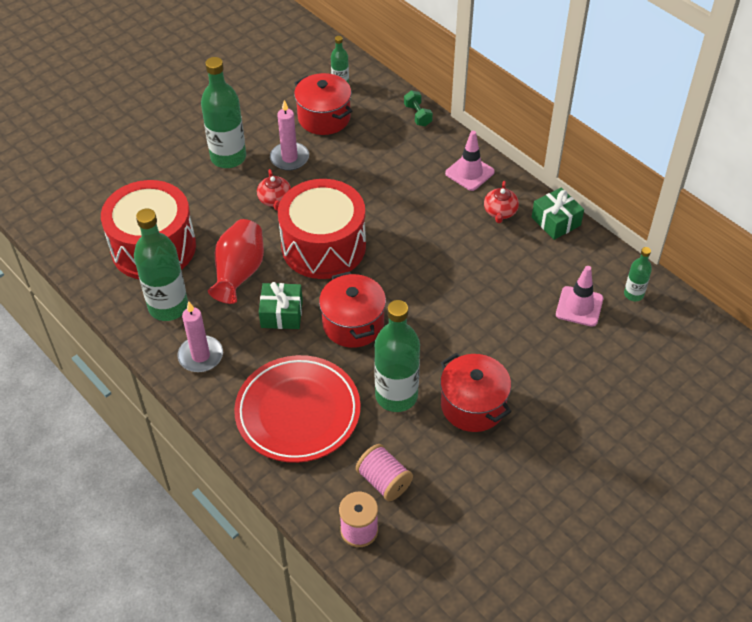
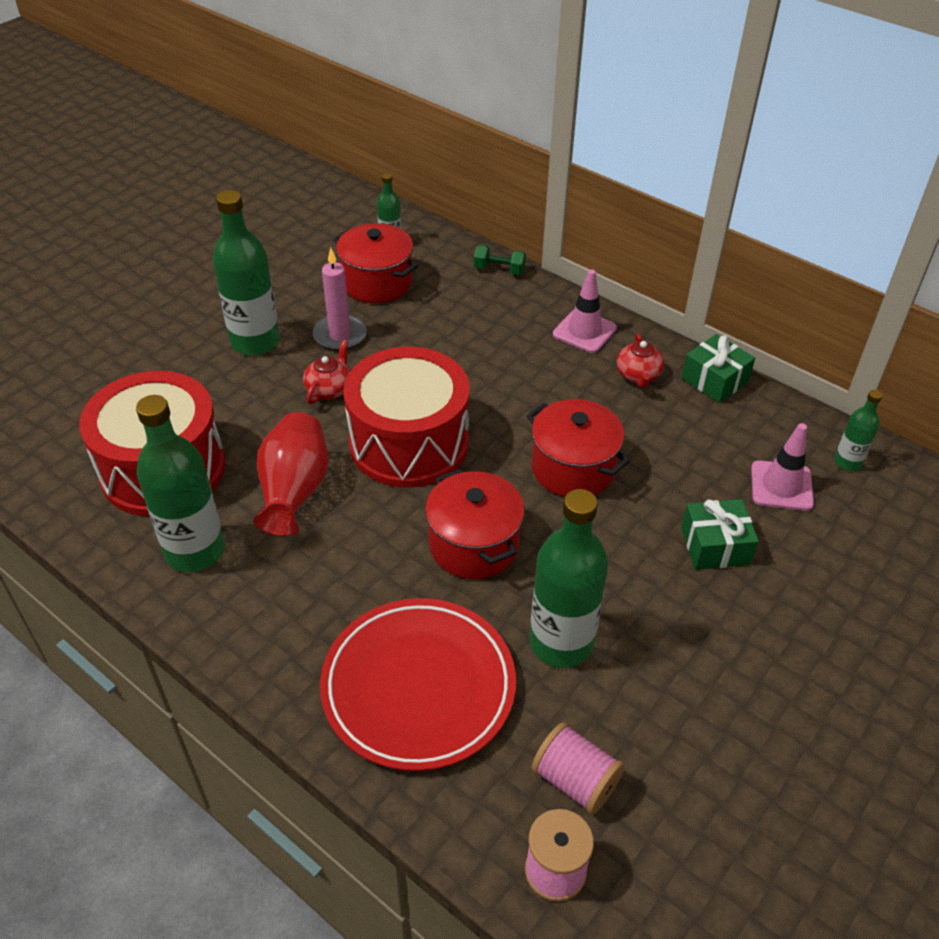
camera: 10 degrees left, 5 degrees down
pink candle [178,301,223,372] -> none
red teapot [257,169,291,211] -> red teapot turned 135 degrees counterclockwise [303,340,350,404]
green gift [259,282,303,329] -> green gift moved to [681,499,759,570]
green dumbbell [404,90,433,126] -> green dumbbell turned 45 degrees counterclockwise [474,245,526,275]
red pot [440,353,511,432] -> red pot moved to [527,399,630,497]

